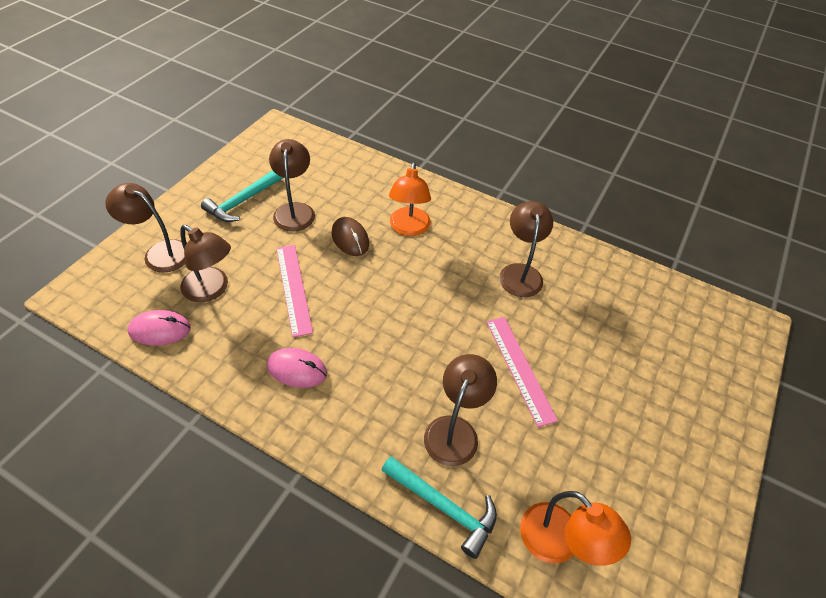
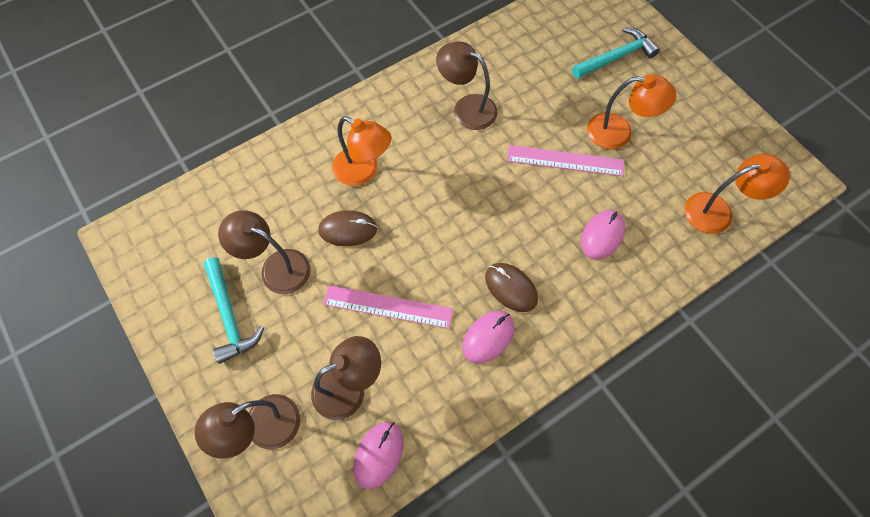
camera: 60 degrees left, 15 degrees up
turquoise hammer [381,456,497,559] -> turquoise hammer moved to [572,27,660,79]
brown lamp [424,354,497,466] -> pink mouse [581,210,625,259]
none -> brown mouse [485,263,538,312]
none -> orange lamp [587,74,677,149]

